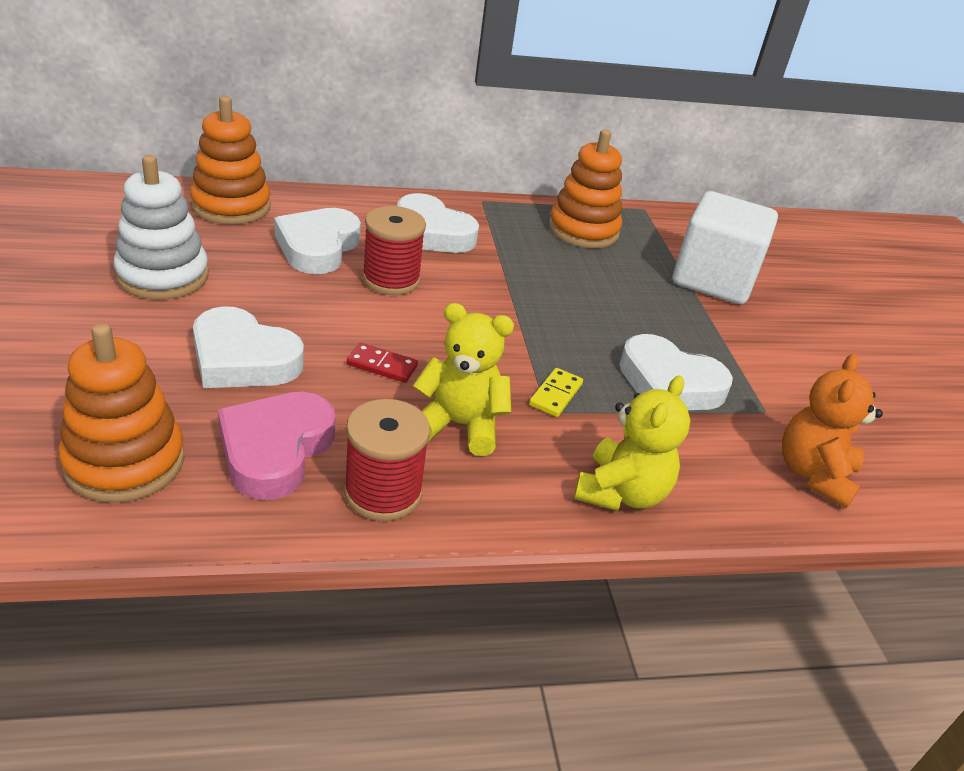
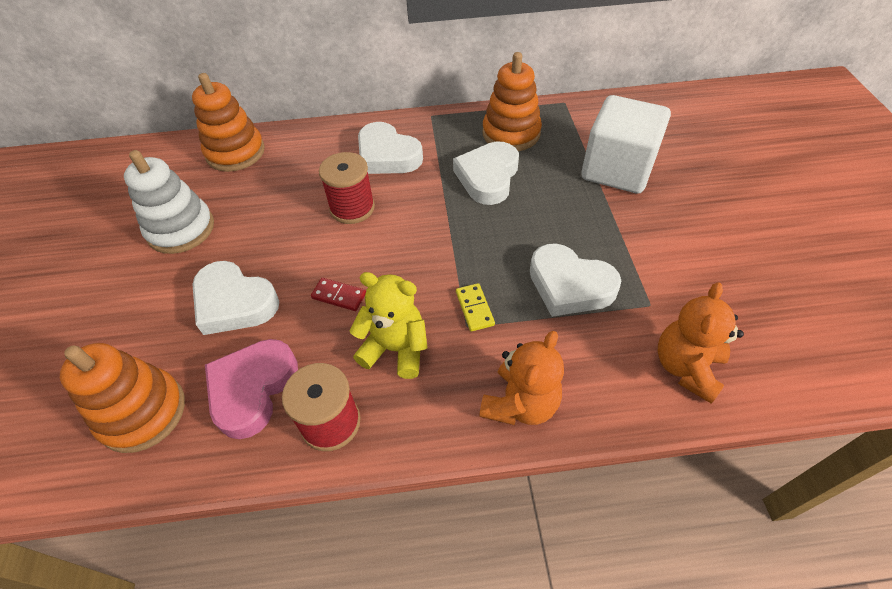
camera: 10 degrees right, 15 degrees up
white heart [274,208,361,274] -> white heart moved to [453,141,519,205]
yellow domino [529,368,583,417] -> yellow domino turned 45 degrees counterclockwise [456,283,495,331]
yellow teddy bear [574,376,690,511] -> orange teddy bear [479,331,564,425]

